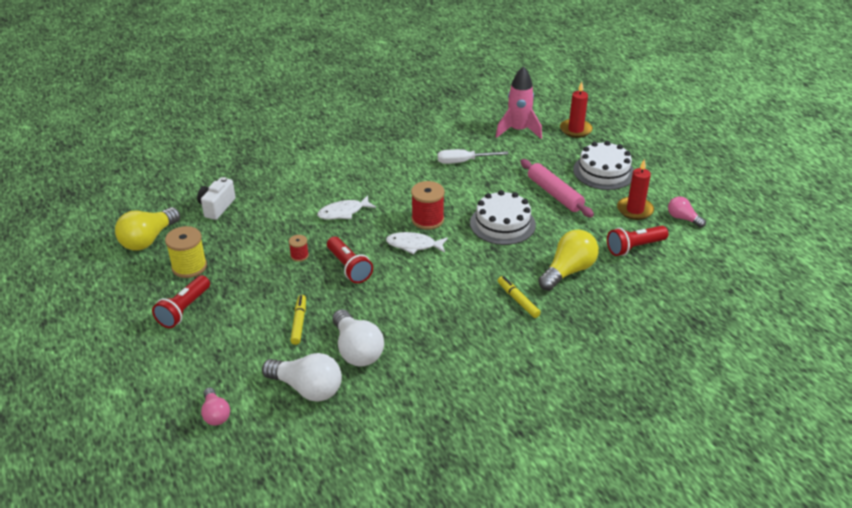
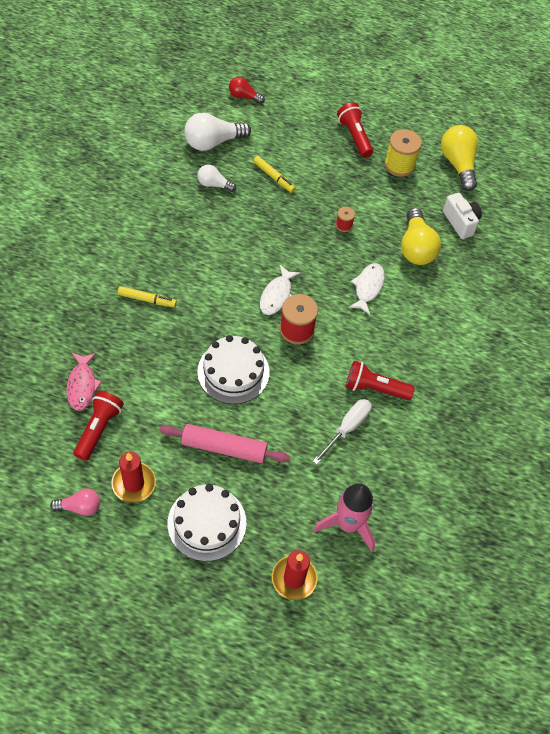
camera: 130 degrees right, 20 degrees up
pink light bulb [201,388,230,426] -> red light bulb [229,77,265,104]
red flashlight [327,237,373,283] -> red flashlight moved to [346,361,415,400]
white light bulb [333,309,384,367] -> white light bulb [197,164,236,192], size x0.58
white fish [386,232,448,254] -> white fish turned 150 degrees clockwise [260,265,300,315]
yellow light bulb [538,230,599,291] -> yellow light bulb moved to [401,208,441,265]
none -> pink fish [67,353,102,411]

